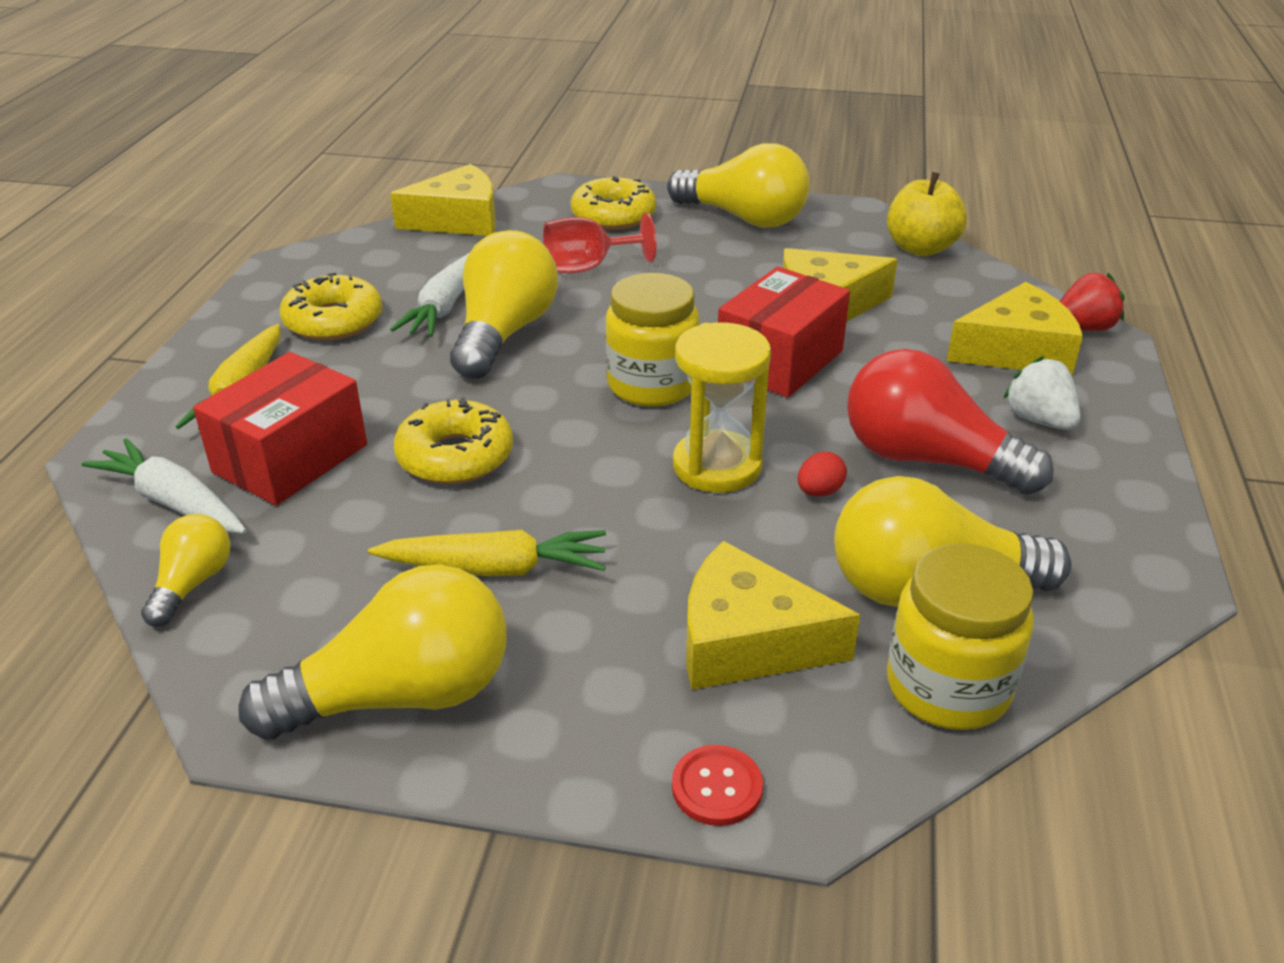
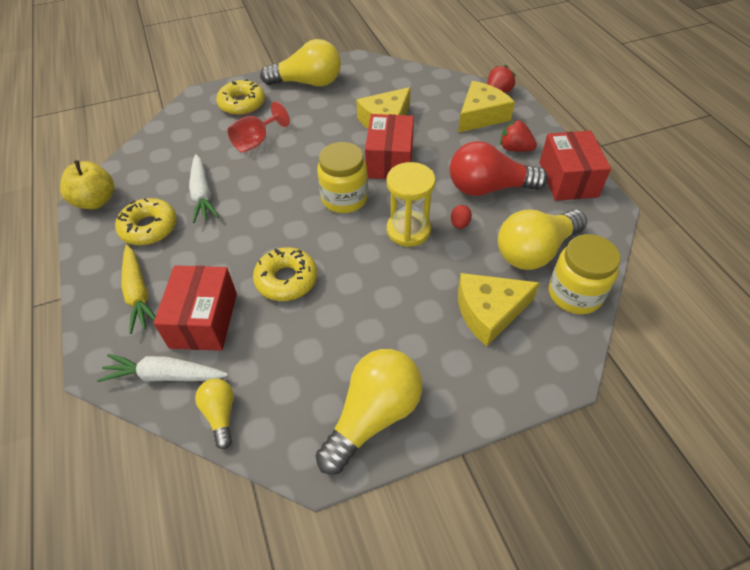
camera: 30 degrees left, 15 degrees up
yellow carrot [368,529,606,576] -> none
yellow cheese [390,164,496,236] -> none
yellow light bulb [450,230,558,379] -> none
red button [672,745,763,826] -> none
yellow apple [887,172,967,256] -> yellow apple moved to [60,160,114,209]
white strawberry [1003,356,1081,430] -> red strawberry [500,120,537,152]
none -> red box [539,130,611,201]

